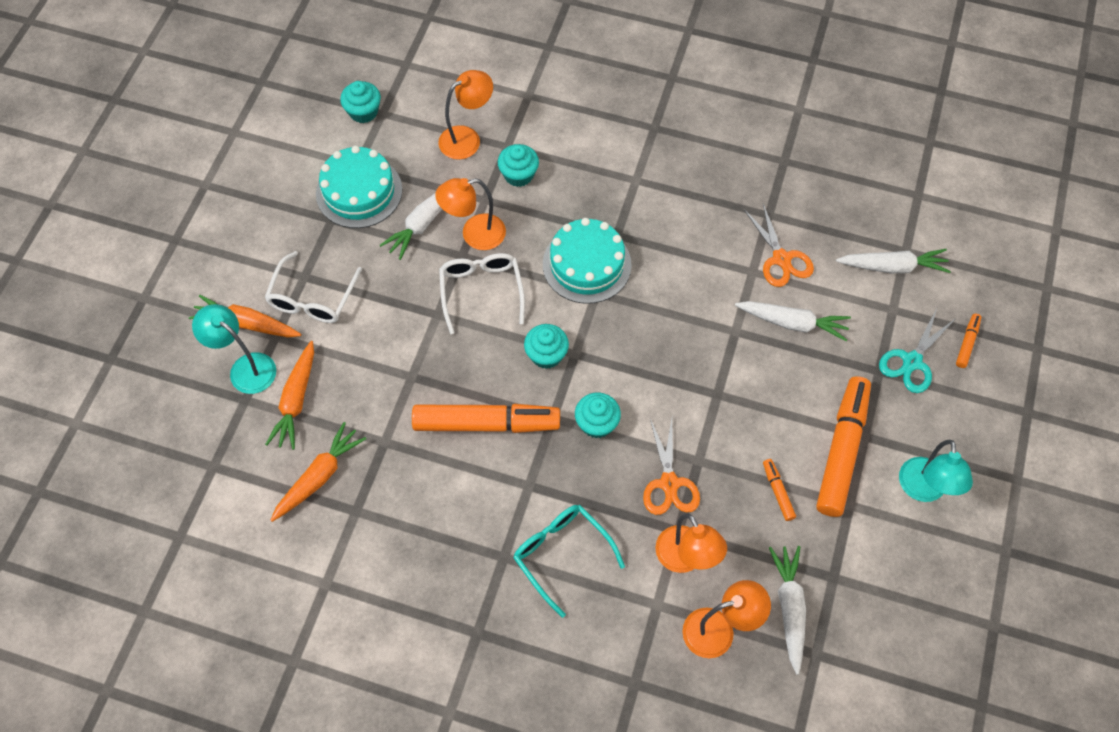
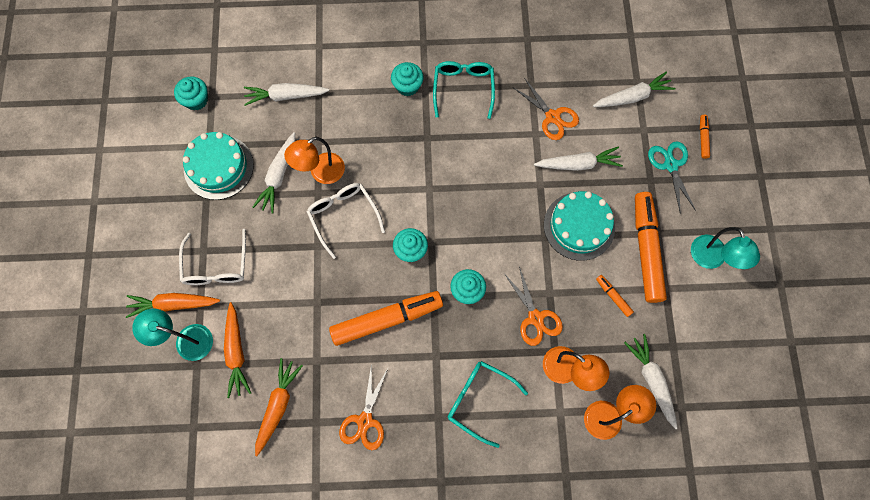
camera: 20 degrees left, 10 degrees up
orange lamp [438,70,493,160] -> white carrot [244,83,329,106]
turquoise cupcake [498,144,539,187] -> turquoise cupcake moved to [391,62,423,96]
turquoise cake [543,218,632,304] -> turquoise cake moved to [544,191,615,261]
turquoise scissors [879,308,956,393] -> turquoise scissors turned 150 degrees clockwise [648,141,696,211]
none -> orange scissors [339,363,388,450]
none -> turquoise glasses [433,61,495,119]

